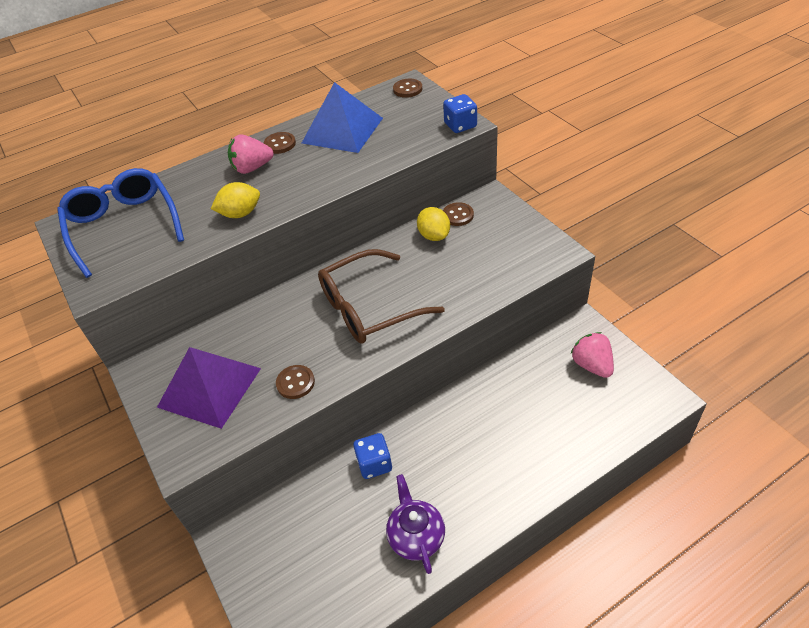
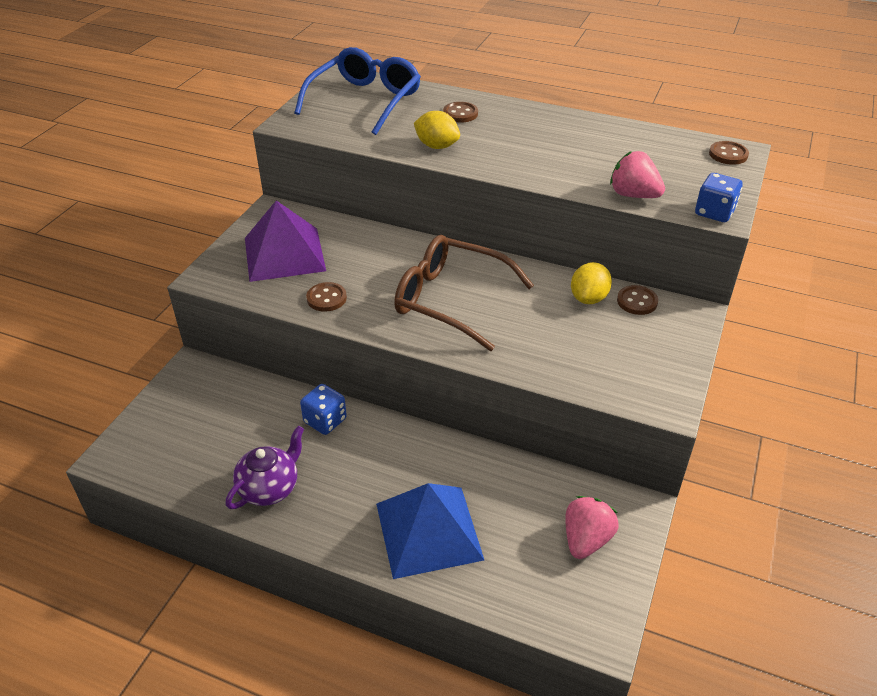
camera: 50 degrees right, 5 degrees down
pink strawberry [228,134,274,174] -> pink strawberry moved to [610,151,665,198]
brown button [264,132,296,154] -> brown button moved to [443,102,478,123]
blue pyramid [302,82,383,153] -> blue pyramid moved to [376,483,484,579]

